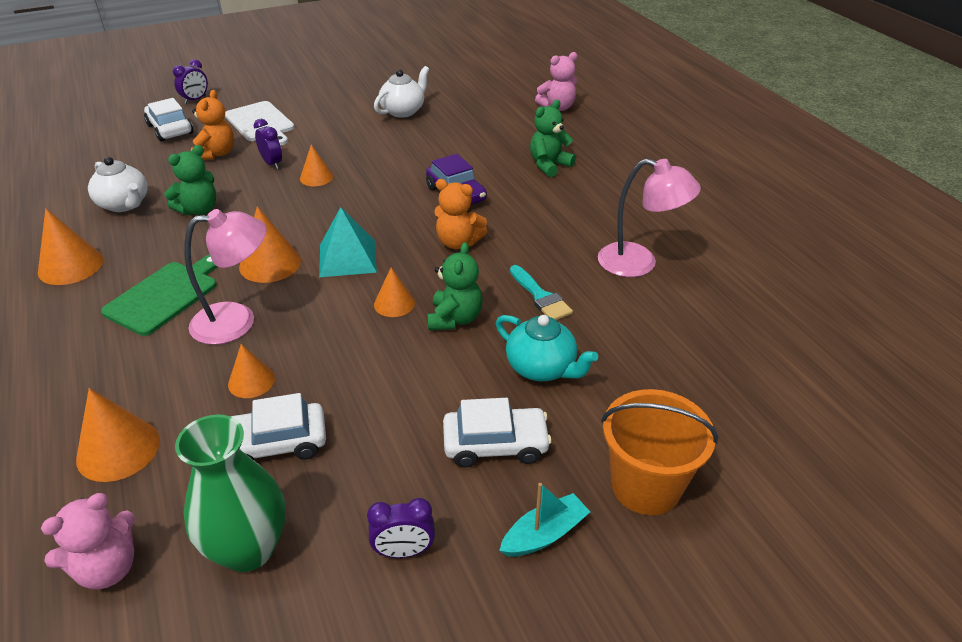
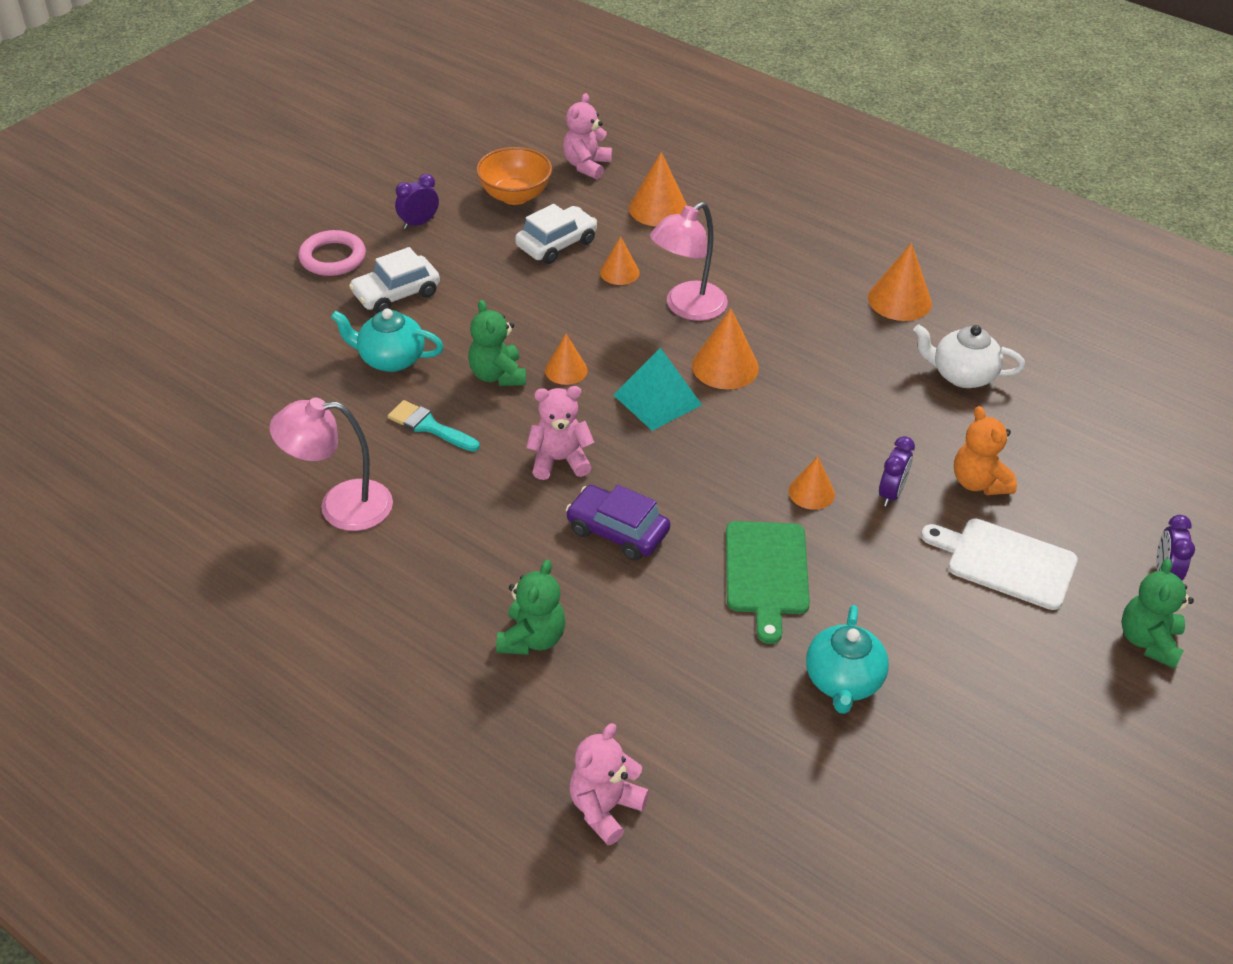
camera: 150 degrees right, 5 degrees up
green cutting board [101,254,218,336] -> green cutting board moved to [726,521,810,644]
white car [144,98,193,142] -> none
green teddy bear [164,145,216,215] -> green teddy bear moved to [1122,558,1194,669]
green vase [175,414,286,572] -> orange bowl [476,147,552,205]
purple clock [254,119,282,169] -> purple clock turned 90 degrees counterclockwise [879,436,915,506]
white teapot [374,66,429,118] -> turquoise teapot [806,605,889,714]
orange teddy bear [434,179,487,249] -> pink teddy bear [526,386,595,480]
turquoise boat [499,483,590,557] -> pink ring [298,230,366,276]
orange bucket [601,389,718,515] -> none

